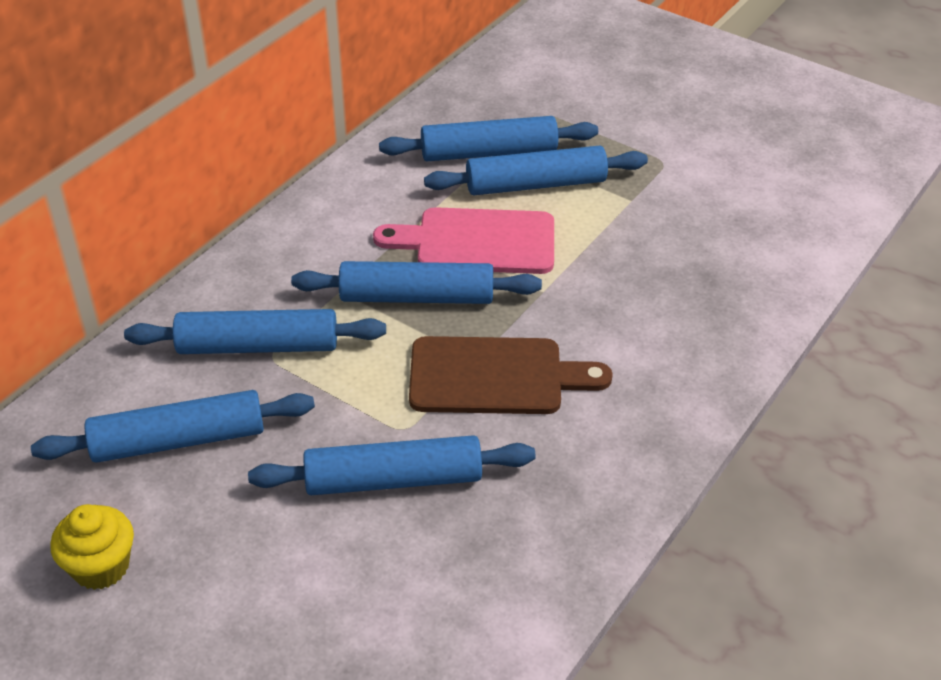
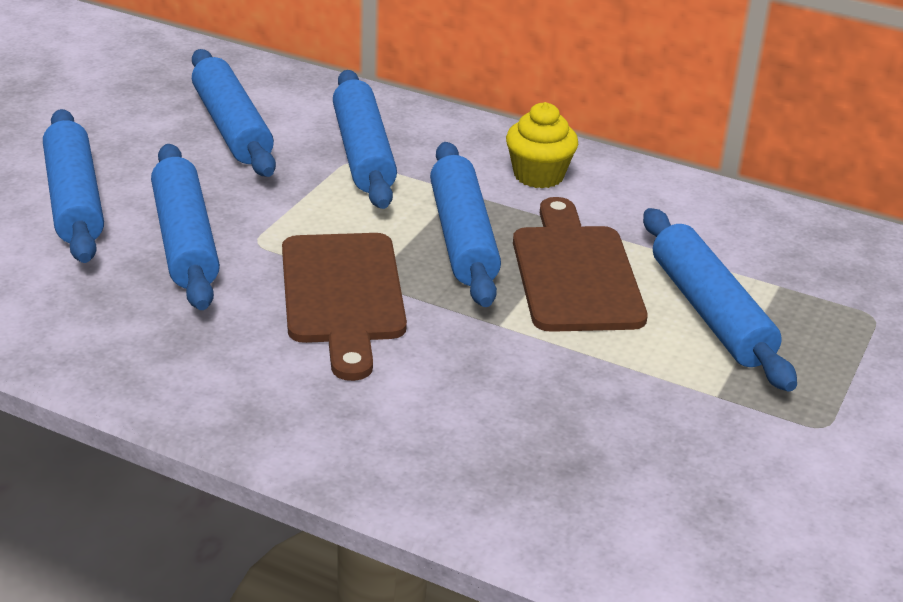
camera: 80 degrees right, 10 degrees down
yellow cupcake [50,504,134,590] -> yellow cupcake moved to [506,102,578,188]
pink cutting board [373,207,554,274] -> brown cutting board [513,197,648,332]
blue rolling pin [379,116,598,161] -> blue rolling pin moved to [43,109,104,263]

